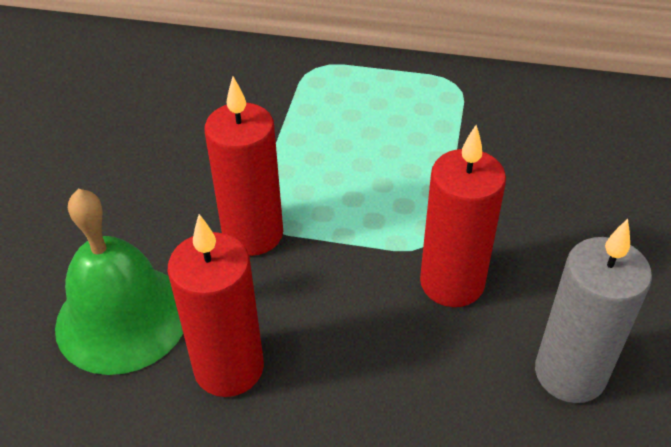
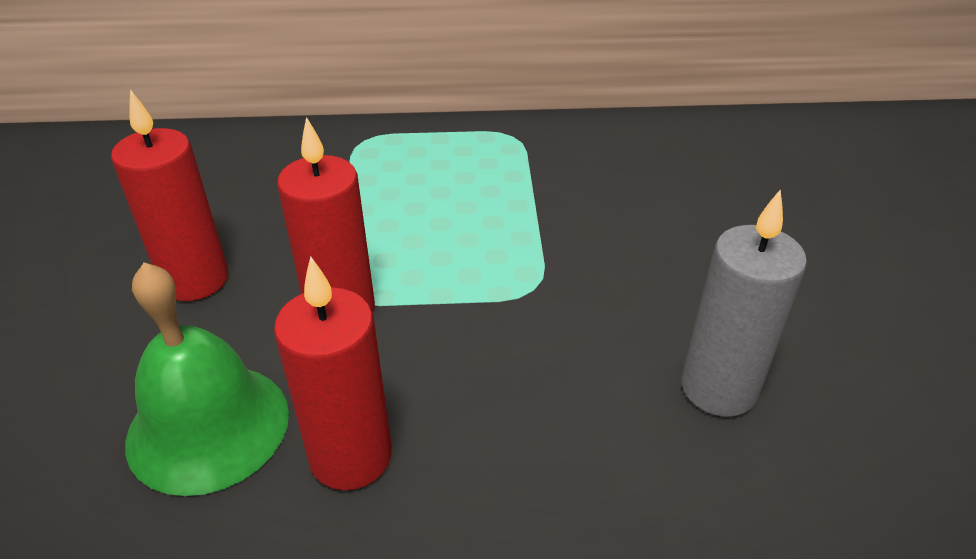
camera: 15 degrees left, 5 degrees down
red candle [420,125,506,307] -> red candle moved to [111,89,228,301]

